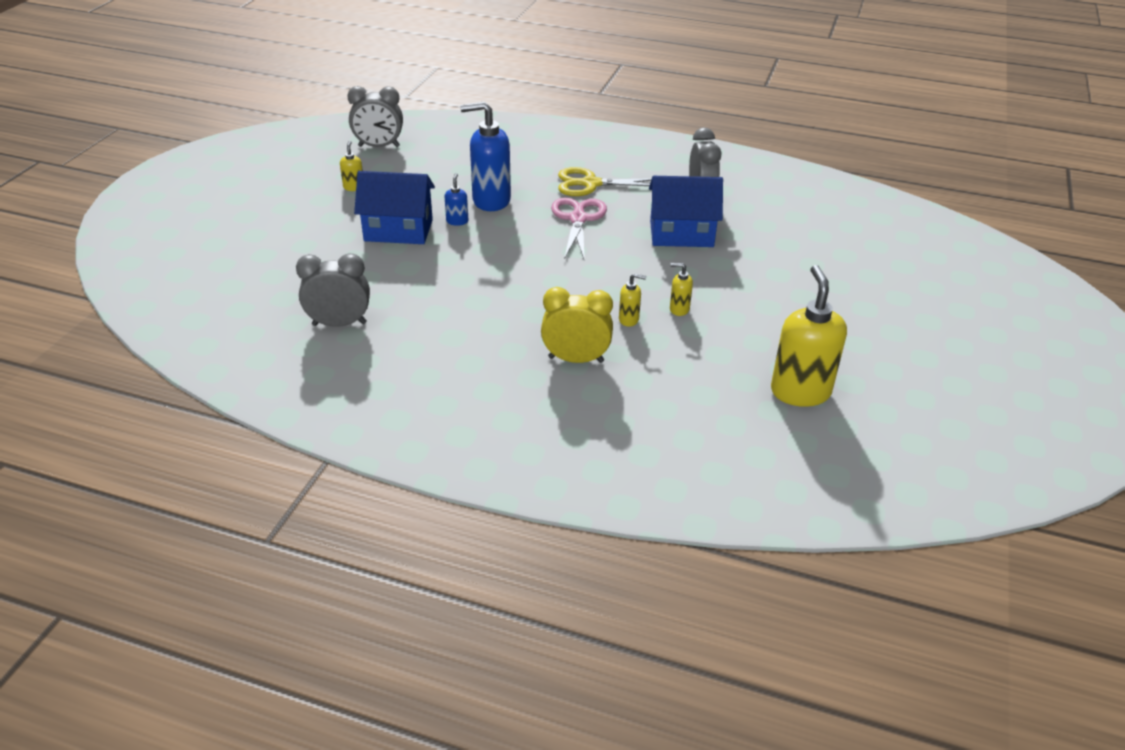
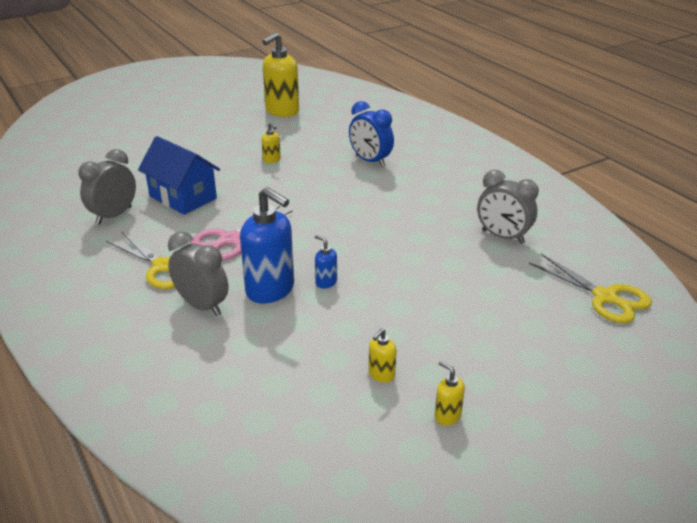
camera: 140 degrees left, 5 degrees down
grey clock [347,86,403,147] -> grey clock moved to [168,231,229,316]
blue house [354,171,435,244] -> none
blue soap dispenser [445,173,468,226] -> blue soap dispenser turned 90 degrees clockwise [315,235,337,289]
yellow clock [541,287,613,363] -> blue clock [349,101,394,167]
yellow soap dispenser [619,273,646,327] -> yellow soap dispenser moved to [435,361,465,426]
none -> yellow scissors [529,254,652,323]

